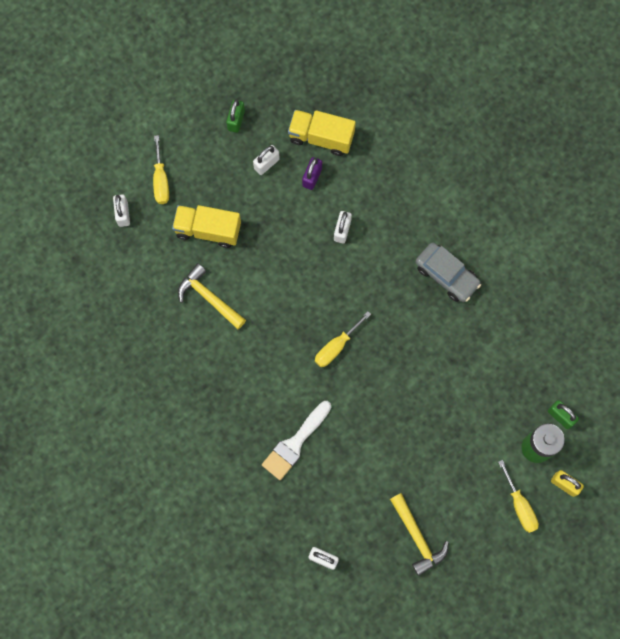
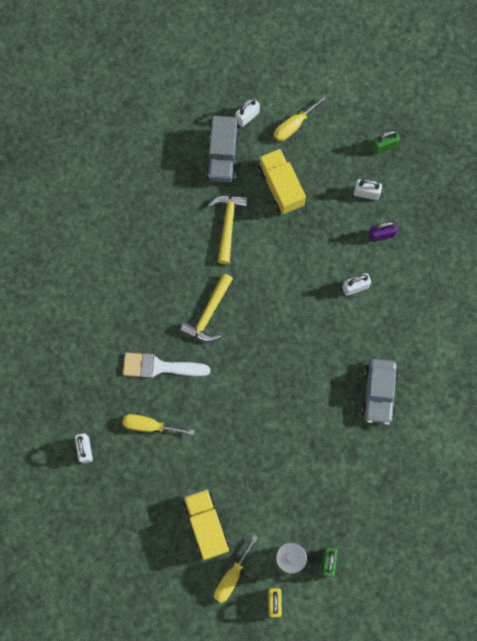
camera: 55 degrees right, 0 degrees up
yellow truck [288,110,356,156] -> yellow truck moved to [183,489,229,560]
yellow screwdriver [315,311,371,367] -> yellow screwdriver moved to [123,414,194,435]
yellow hammer [390,493,449,576] -> yellow hammer moved to [180,273,233,342]
none -> grey truck [206,116,239,183]

